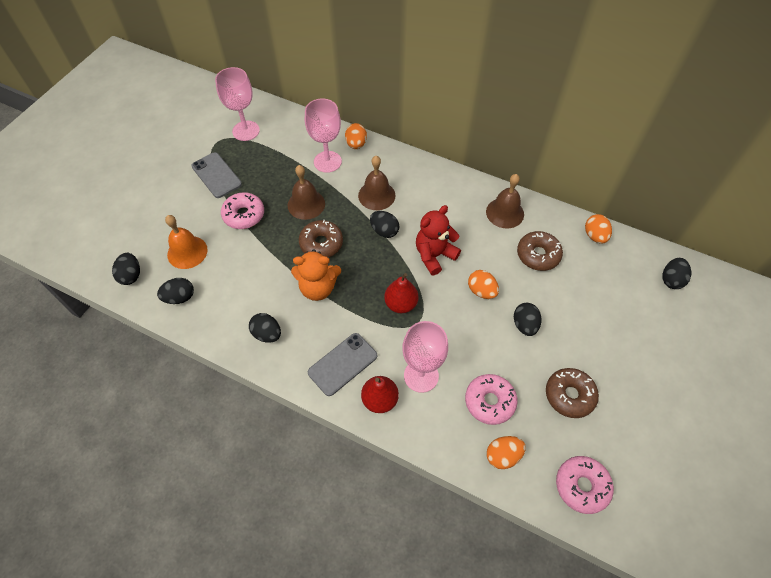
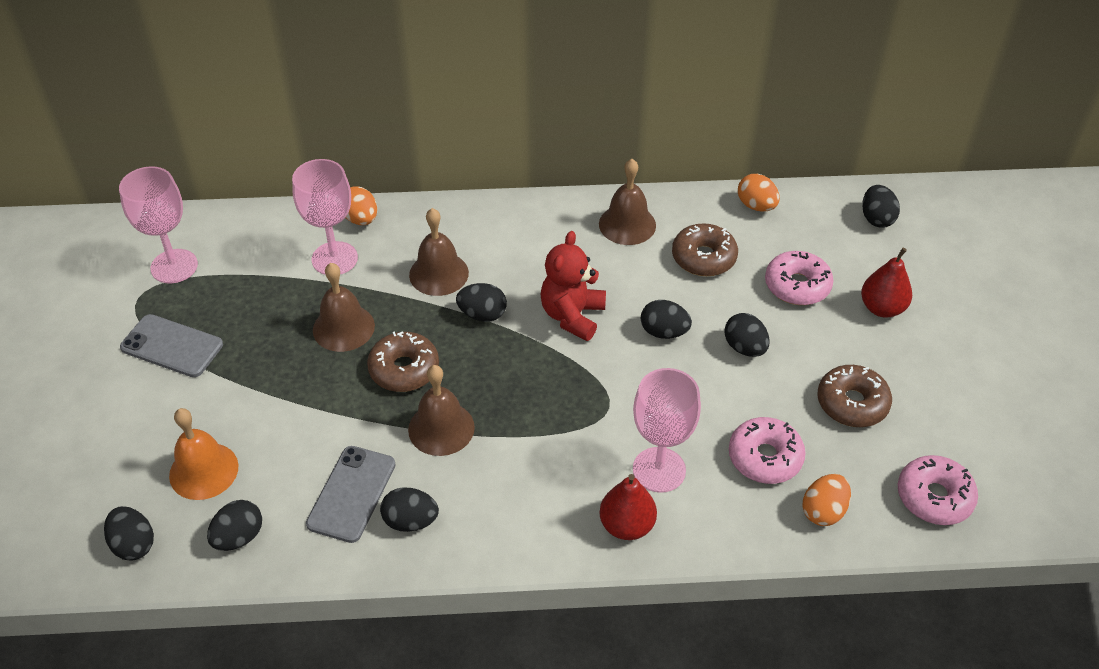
camera: 30 degrees left, 10 degrees down
pink donut [221,192,264,229] -> pink donut moved to [765,251,833,305]
orange teddy bear [291,249,341,301] -> brown bell [408,365,475,456]
grey phone [308,333,377,396] -> grey phone moved to [306,446,396,543]
red pear [384,273,418,313] -> red pear moved to [861,248,912,318]
orange egg [468,270,499,299] -> black egg [641,300,692,339]

